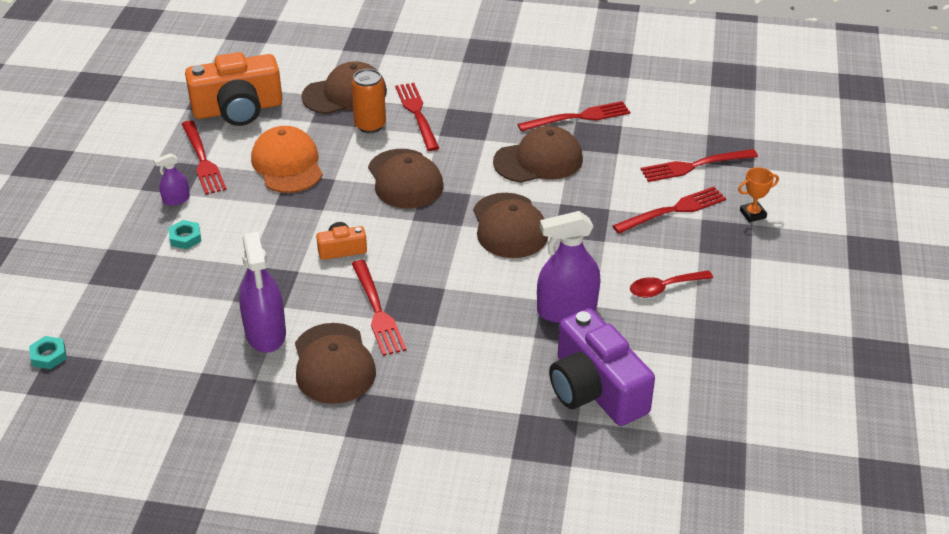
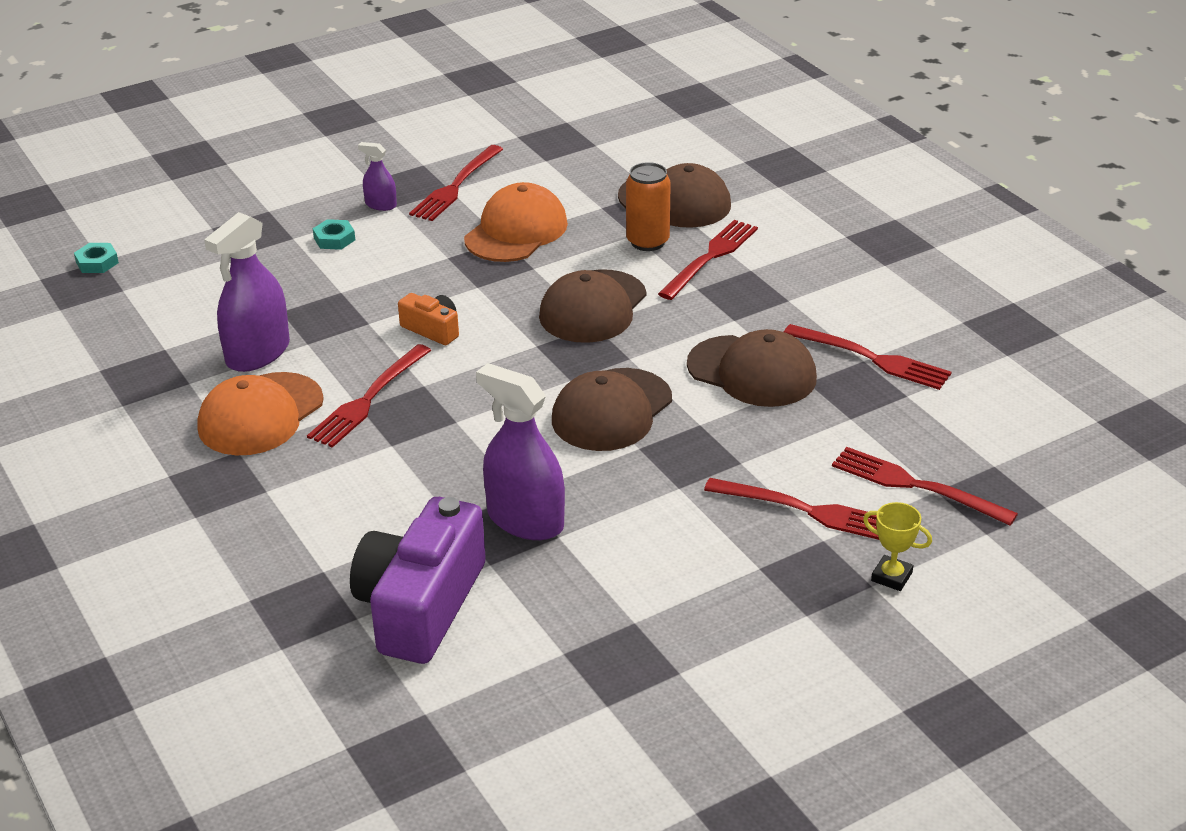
camera: 50 degrees right, 5 degrees down
orange camera [185,52,283,126] -> none
brown cap [295,323,376,404] -> orange cap [197,372,324,455]
red spoon [630,270,713,298] -> none
orange trophy [738,167,779,222] -> yellow trophy [863,502,932,591]

